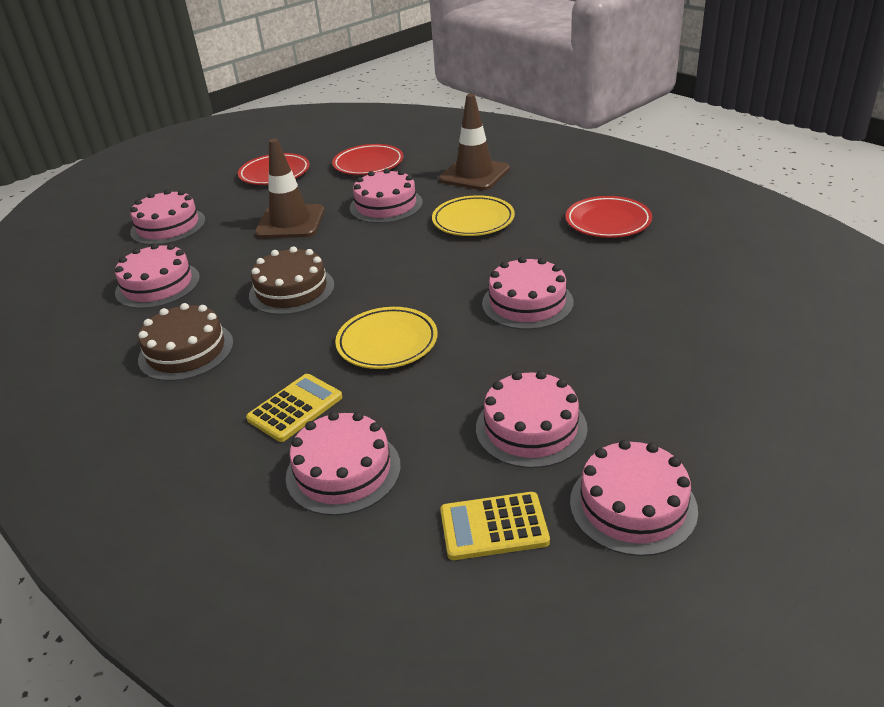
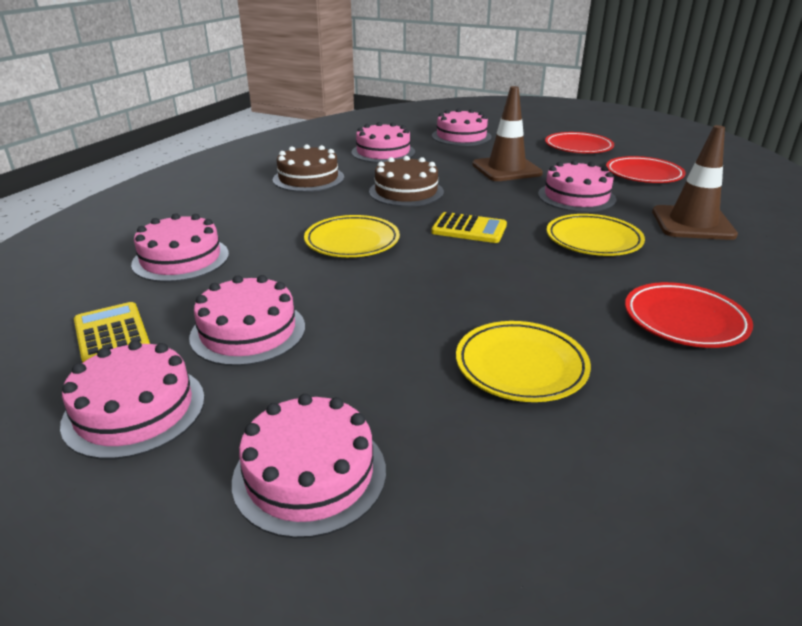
camera: 65 degrees right, 5 degrees down
yellow calculator [246,374,342,442] -> yellow calculator moved to [431,212,507,243]
pink cake [482,256,573,330] -> pink cake moved to [232,394,386,538]
none -> yellow plate [456,321,591,402]

